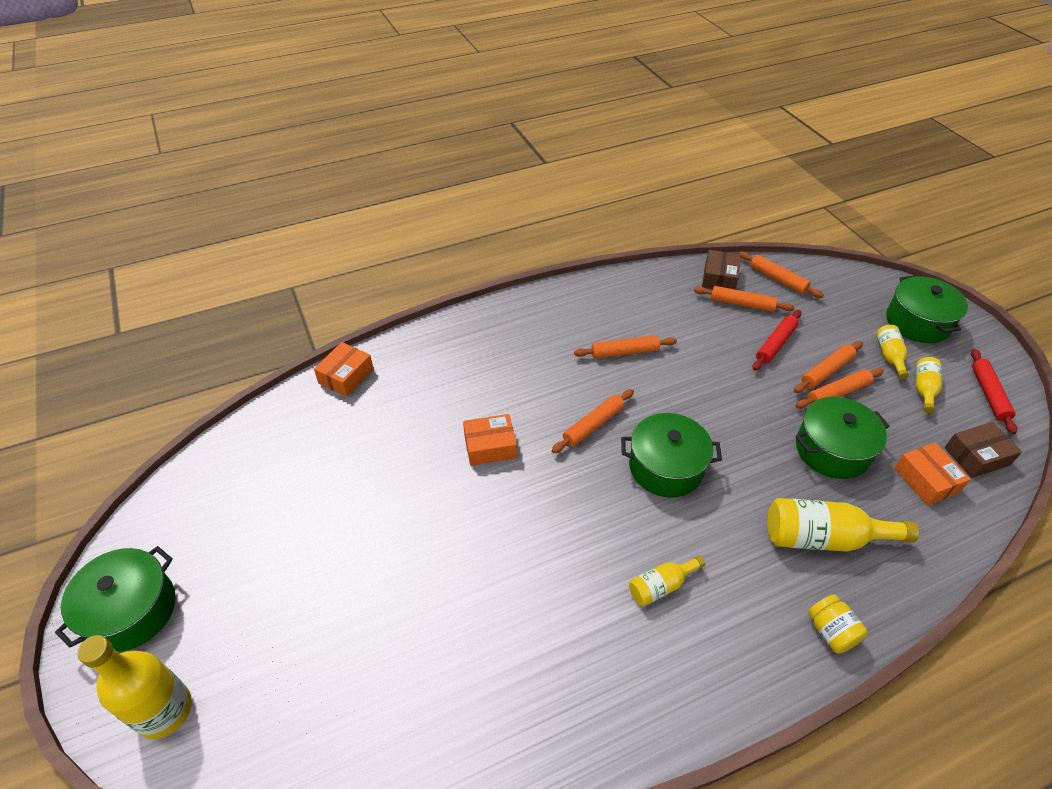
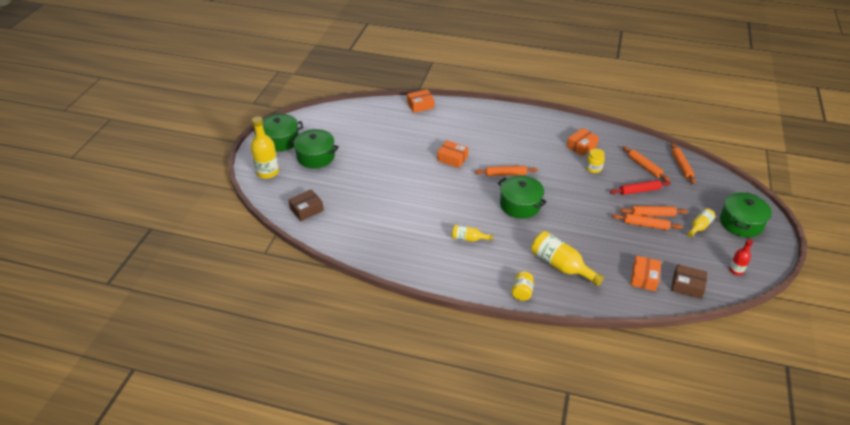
camera: 40 degrees right, 5 degrees down
orange rolling pin [574,335,677,359] -> none
brown box [702,250,741,289] -> brown box moved to [288,189,324,221]
green pot [795,397,890,479] -> green pot moved to [290,129,339,168]
yellow bottle [916,357,942,413] -> none
red rolling pin [971,349,1017,434] -> red bottle [729,239,753,275]
none -> orange box [567,128,599,156]
none -> yellow jar [586,149,605,173]

